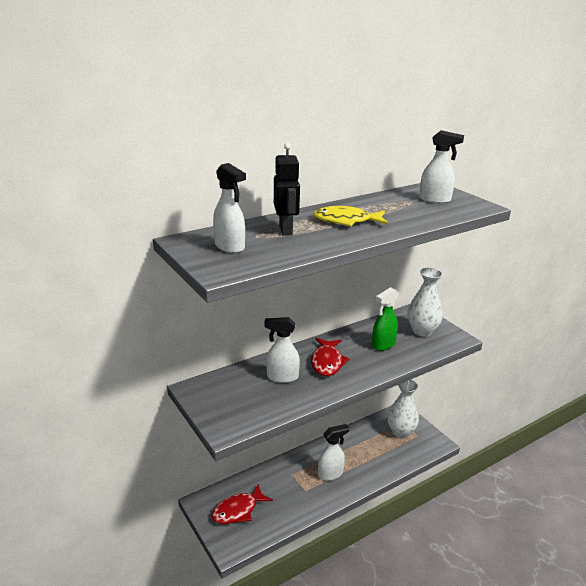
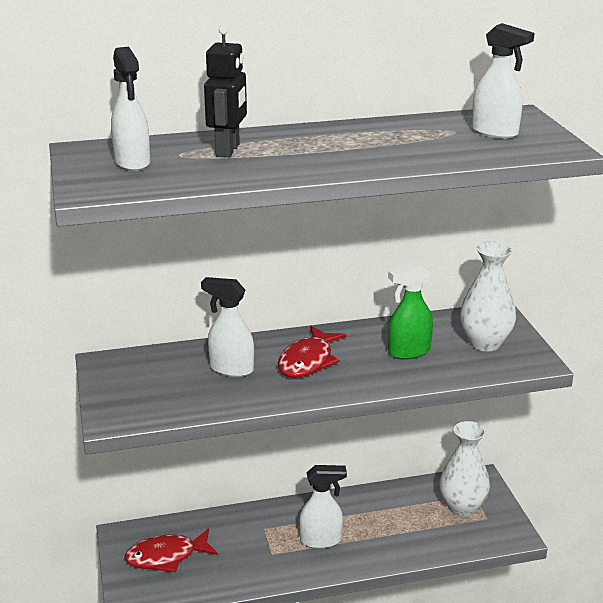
camera: 20 degrees right, 0 degrees up
yellow fish [313,206,388,227] -> none

